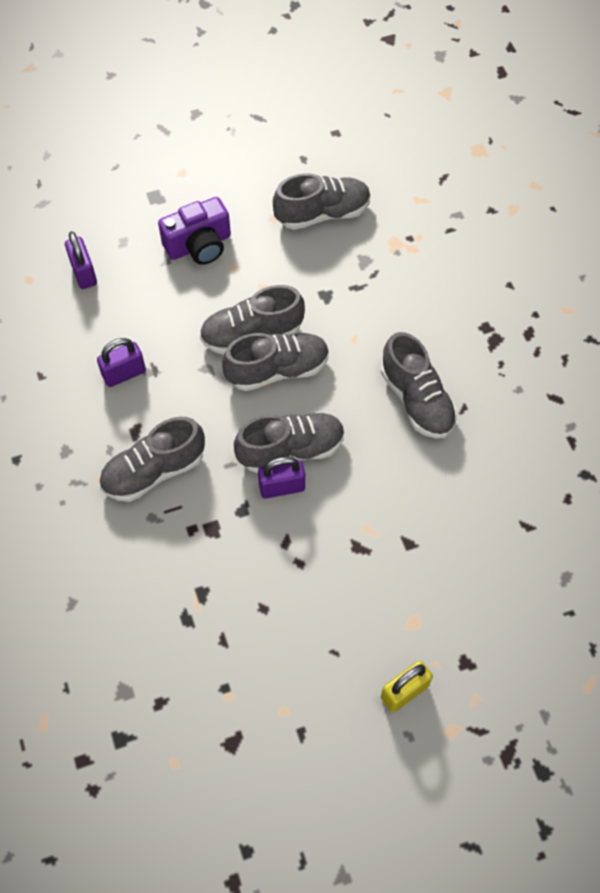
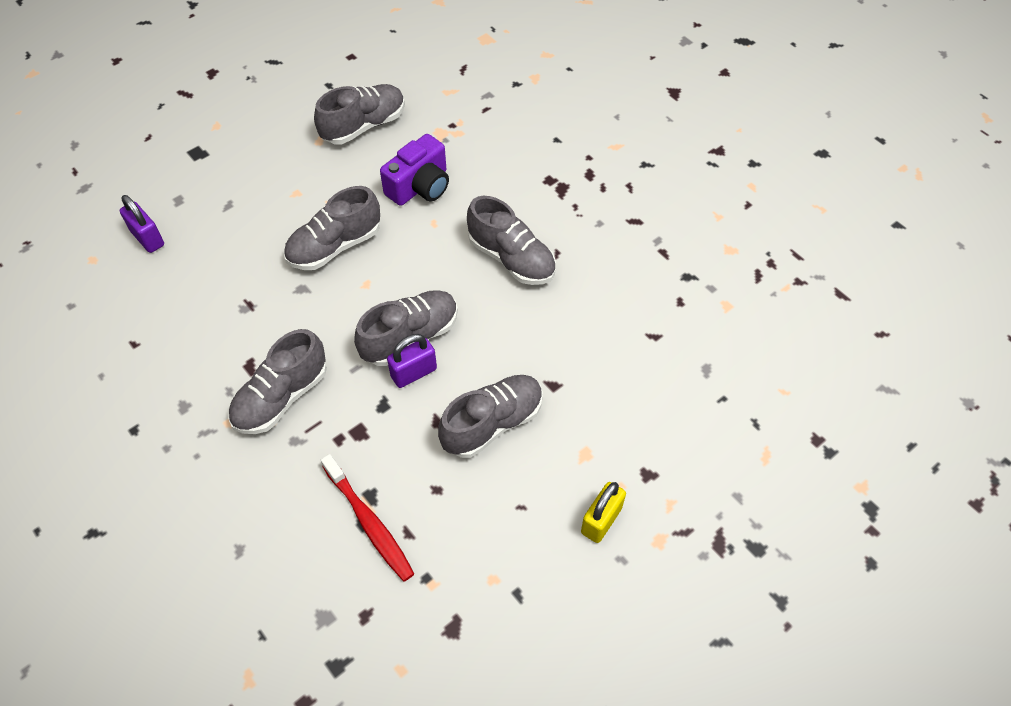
camera: 20 degrees left, 5 degrees down
purple padlock [97,338,146,387] -> none
purple camera [158,197,231,265] -> purple camera moved to [380,134,449,206]
grey shoe [222,333,329,391] -> grey shoe moved to [438,375,543,458]
none -> red toothbrush [321,454,414,582]

